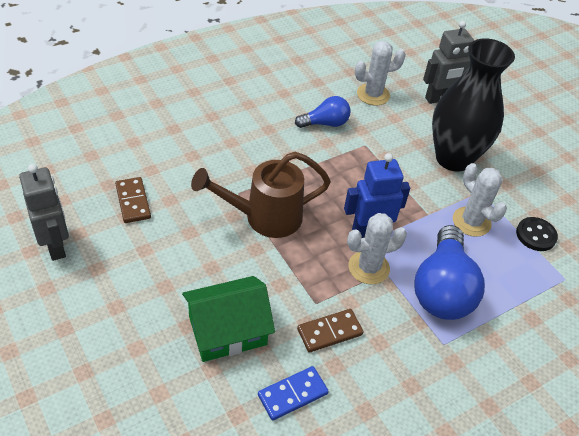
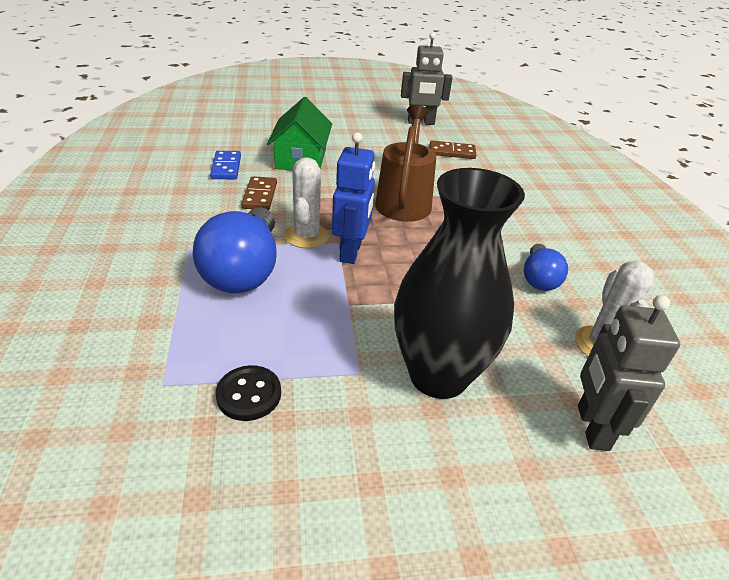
camera: 115 degrees right, 10 degrees down
blue light bulb [414,225,485,320] -> blue light bulb turned 120 degrees counterclockwise [193,207,277,293]
white cactus [453,163,507,237] -> none

